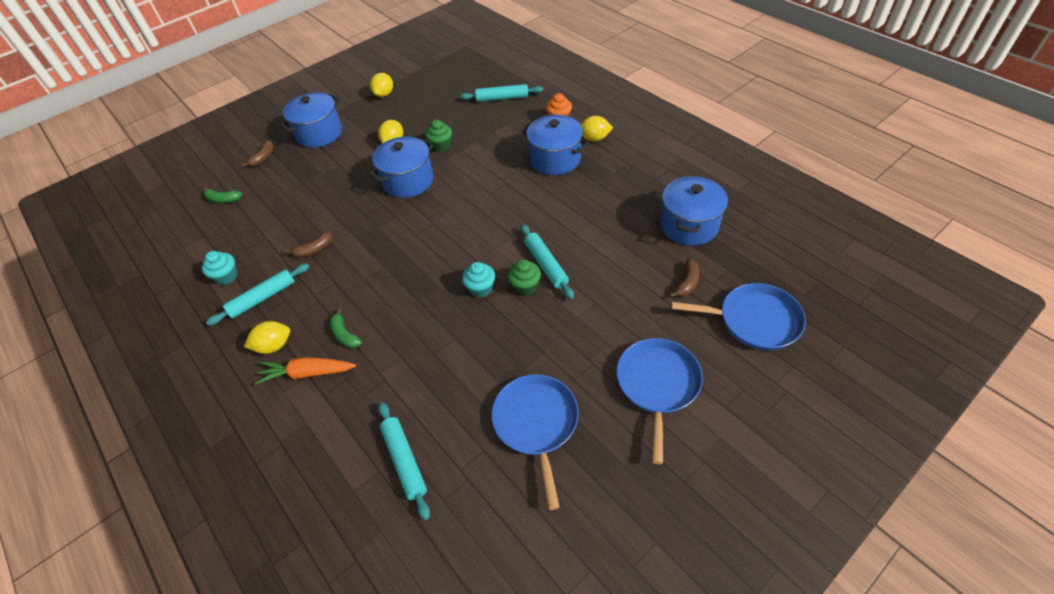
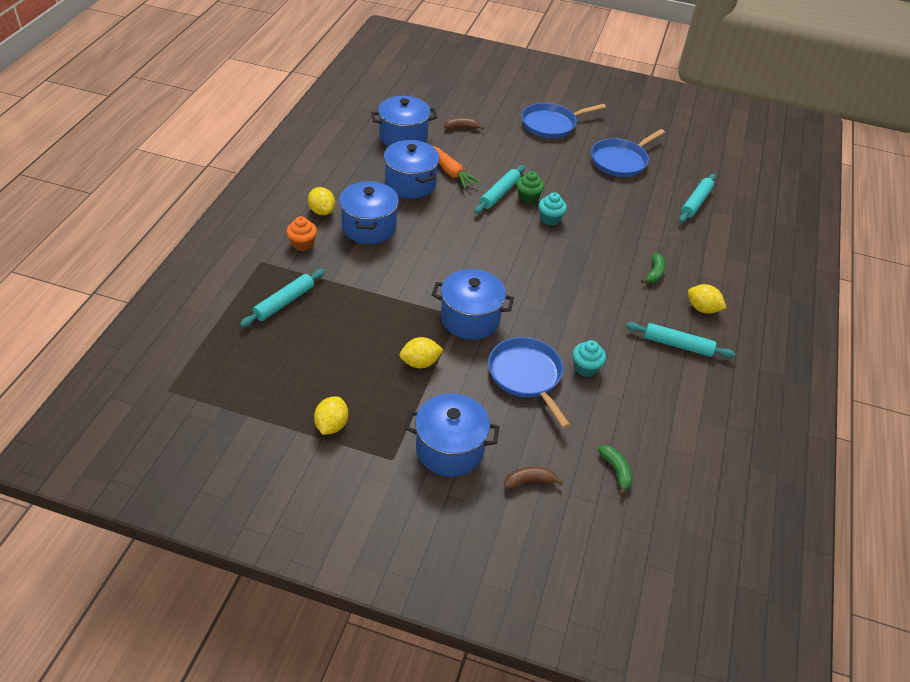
camera: 130 degrees left, 5 degrees down
turquoise cupcake [202,251,238,285] -> turquoise cupcake moved to [573,340,606,377]
orange carrot [255,357,356,385] -> orange carrot moved to [433,146,481,189]
brown banana [285,232,333,258] -> none
yellow lemon [370,73,393,97] -> yellow lemon turned 60 degrees counterclockwise [314,396,348,435]
green cupcake [425,120,452,152] -> none
turquoise rolling pin [460,84,543,102] -> turquoise rolling pin turned 75 degrees clockwise [240,269,325,327]
blue pan [671,283,806,350] -> blue pan moved to [488,337,570,428]
none -> blue pot [384,140,440,199]

